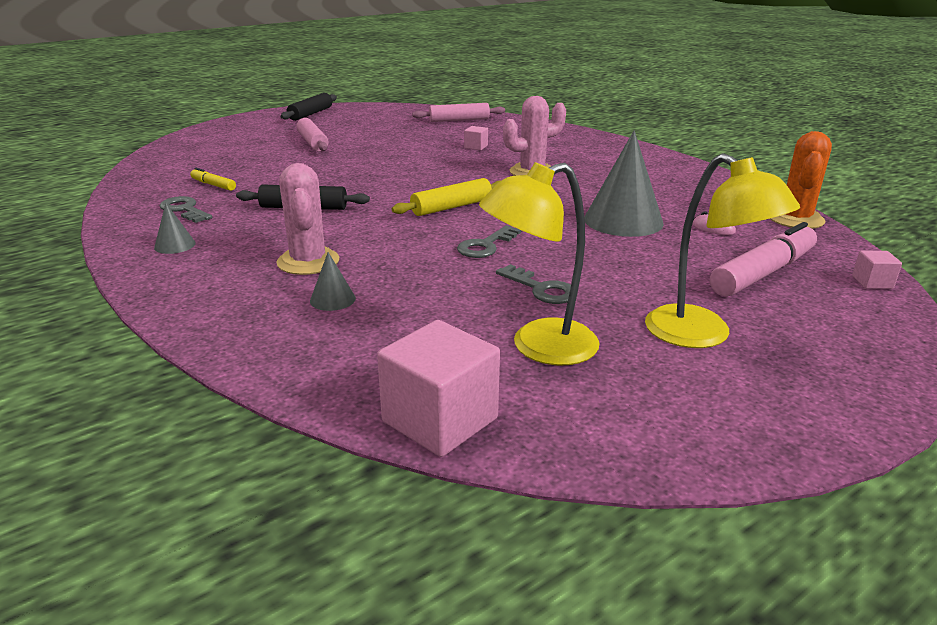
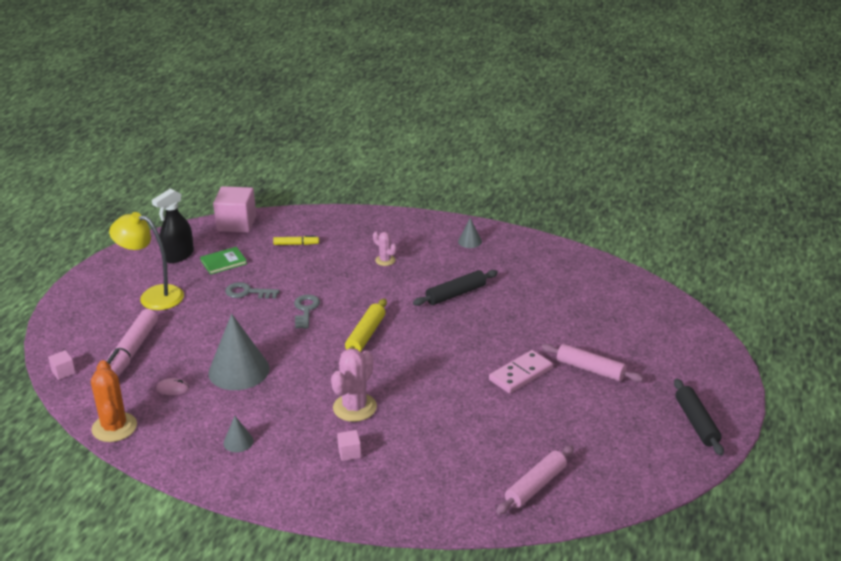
camera: 145 degrees right, 5 degrees up
grey key [159,196,212,223] -> none
yellow marker [190,168,236,191] -> yellow marker moved to [273,235,319,245]
pink cactus [276,163,339,275] -> pink cactus [373,231,397,266], size x0.54
grey cone [310,252,356,311] -> grey cone moved to [223,416,254,452]
pink cube [464,126,488,150] -> pink cube moved to [337,430,362,461]
yellow lamp [479,162,599,365] -> green book [200,247,247,275]
none -> black spray bottle [152,188,194,263]
none -> pink domino [489,350,553,393]

